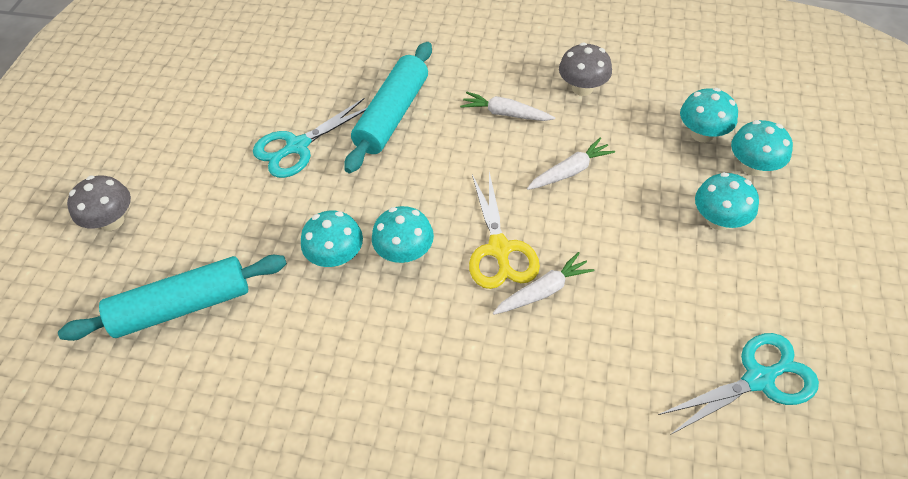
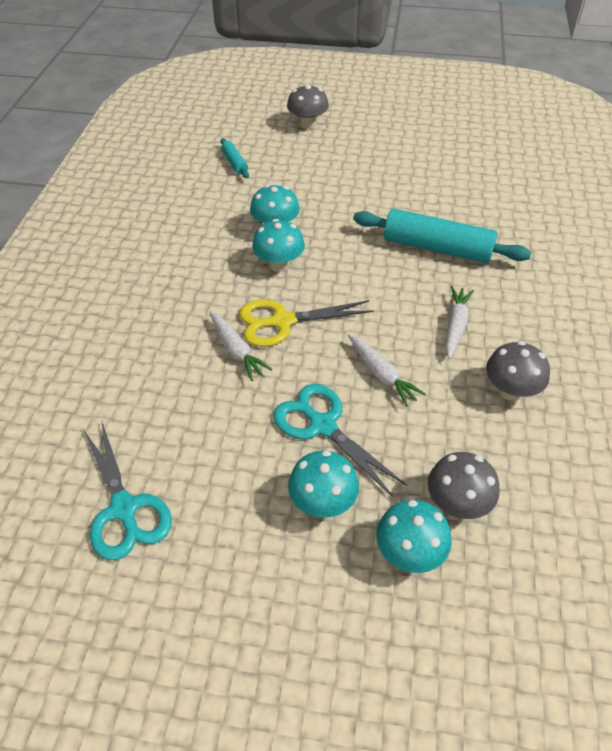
camera: 85 degrees right, 5 degrees down
turquoise rolling pin [58,255,287,341] -> turquoise rolling pin [221,138,249,178], size x0.47
turquoise scissors [253,98,367,178] -> turquoise scissors moved to [273,384,408,497]
turquoise mushroom [680,88,738,143] -> grey mushroom [428,452,499,519]

